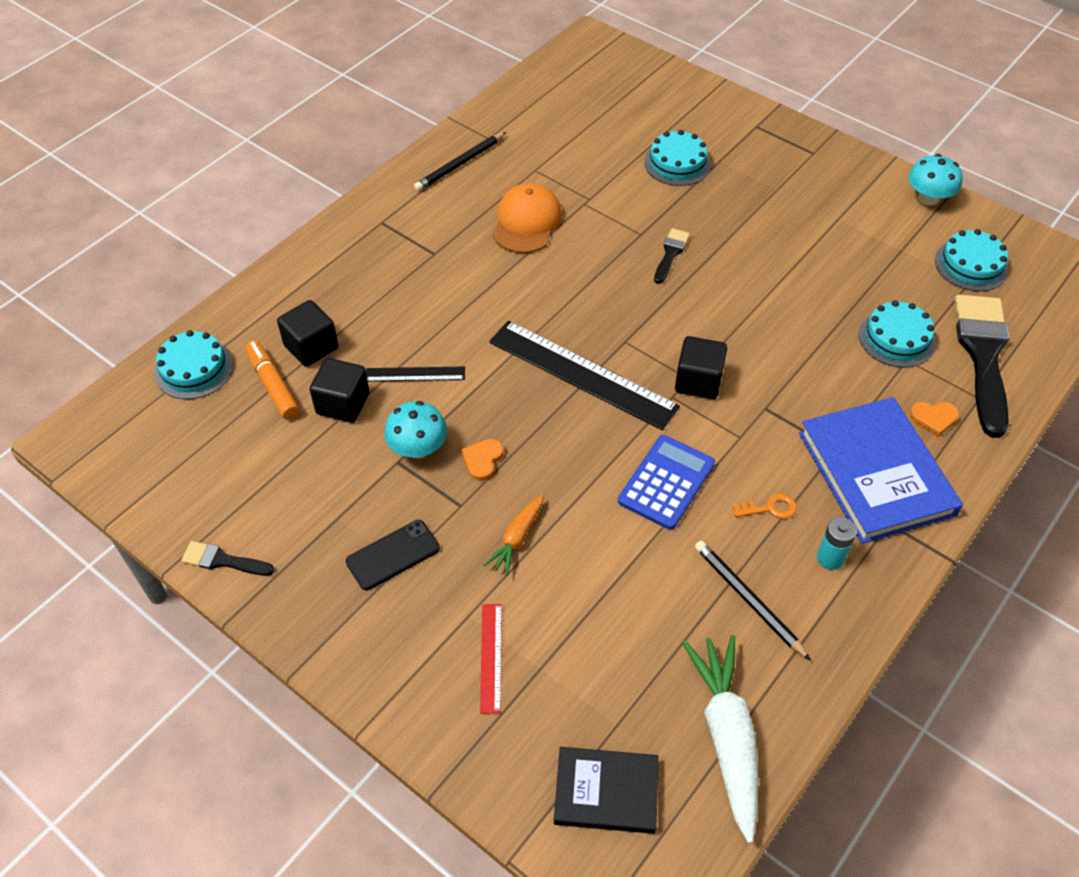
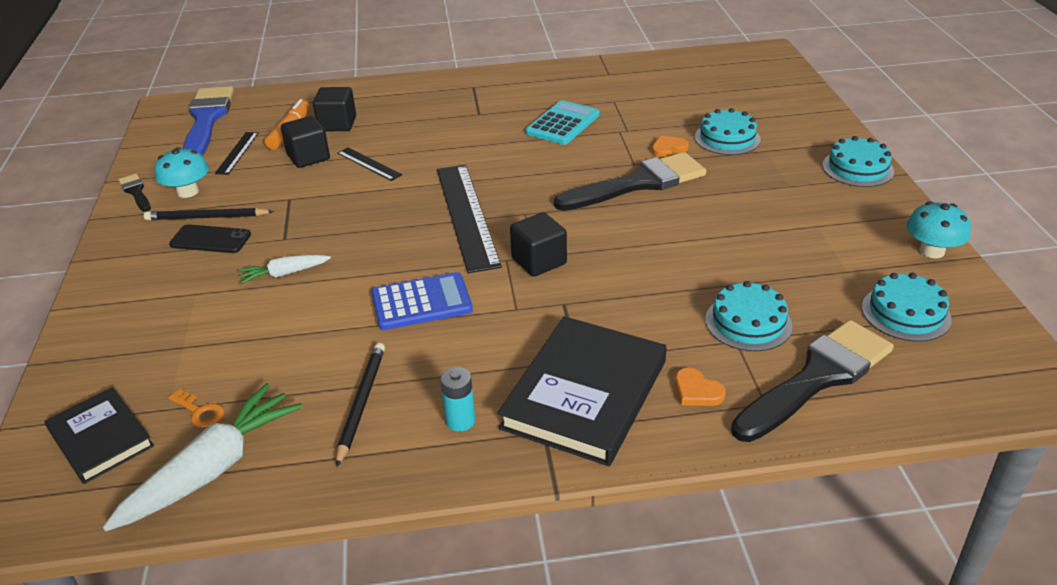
camera: 45 degrees right, 15 degrees down
turquoise cake [154,330,233,399] -> turquoise cake moved to [822,136,894,187]
turquoise mushroom [384,401,447,459] -> turquoise mushroom moved to [154,147,209,198]
black pencil [414,132,506,191] -> black pencil moved to [144,208,274,220]
orange heart [461,439,504,481] -> orange heart moved to [652,136,689,157]
red ruler [480,604,502,713] -> none
orange carrot [483,494,544,576] -> white carrot [238,255,331,284]
orange cap [493,183,562,253] -> turquoise calculator [526,100,600,145]
black brush [654,228,690,284] -> black brush [554,152,706,211], size x2.16
orange key [733,493,797,519] -> orange key moved to [168,389,224,428]
blue book [799,397,963,544] -> black book [498,316,667,466]
none -> blue brush [183,86,234,156]
none -> black ruler [215,132,259,175]

